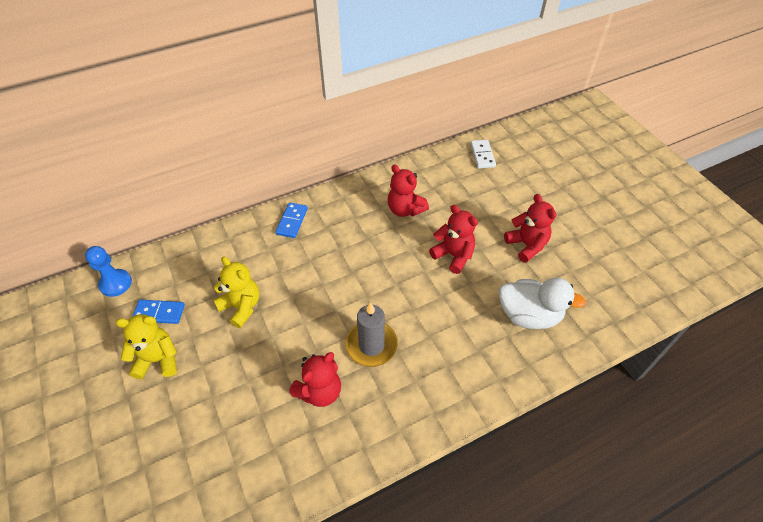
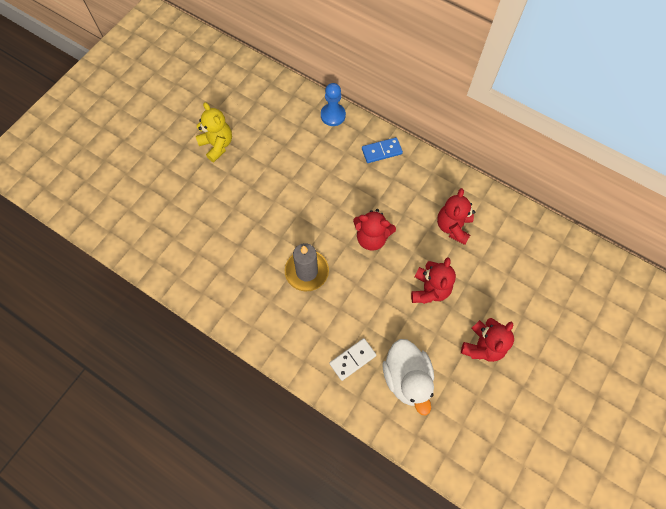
camera: 60 degrees right, 15 degrees up
blue pawn [85,246,132,297] -> blue pawn moved to [321,83,346,126]
blue domino [132,300,185,324] -> none
yellow teddy bear [213,257,259,328] -> none
red teddy bear [289,352,341,407] -> red teddy bear moved to [353,209,396,251]
white domino [470,140,496,169] -> white domino moved to [329,338,376,381]

